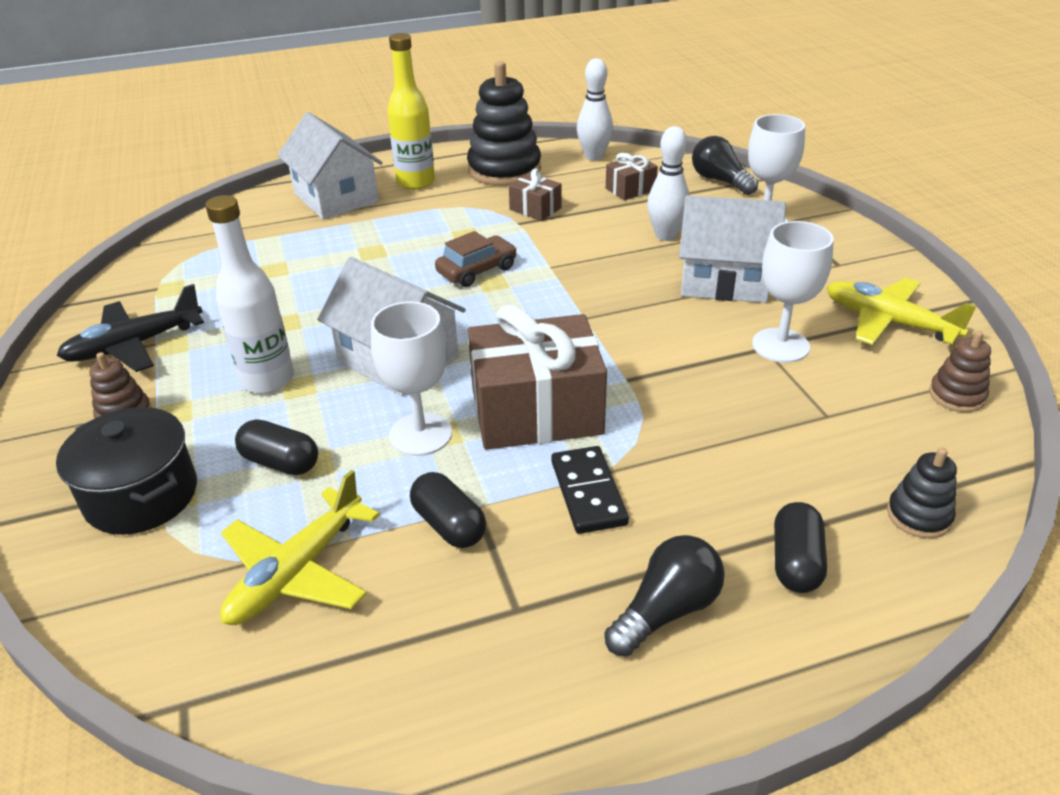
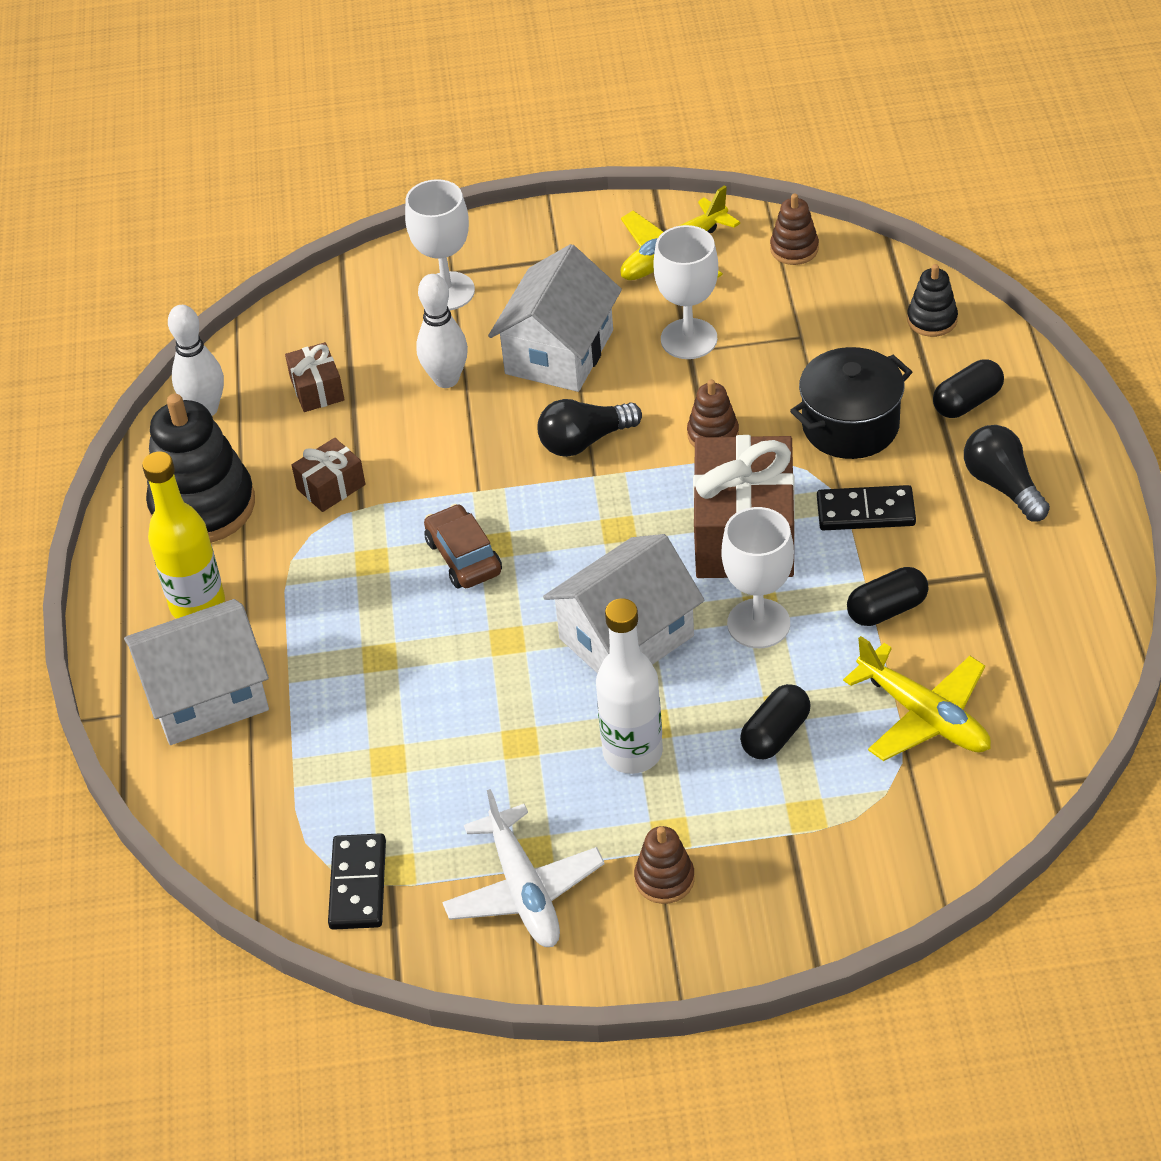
camera: 75 degrees left, 10 degrees up
black pot [56,407,197,535] -> black pot moved to [790,347,912,459]
black plane [57,284,204,372] -> white plane [442,789,605,947]
black light bulb [692,136,758,195] -> black light bulb moved to [538,399,642,457]
black capsule [774,502,827,593] -> black capsule turned 60 degrees counterclockwise [933,359,1004,418]
none -> black domino [328,833,386,930]
none -> brown stacking toy [687,379,739,447]

